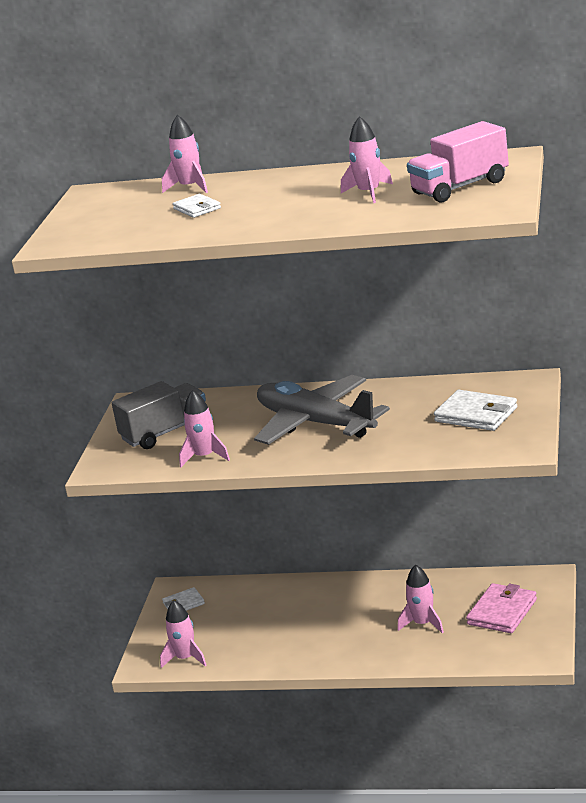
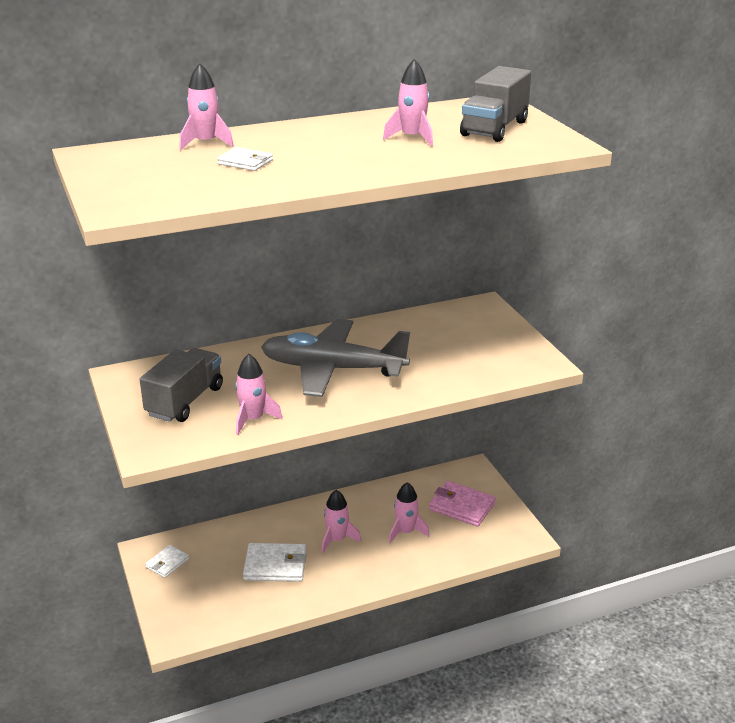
camera: 35 degrees left, 5 degrees up
pink rocket [160,600,206,668] -> pink rocket moved to [321,490,361,553]
pink truck [407,121,509,203] -> grey truck [460,66,531,142]
white wallet [434,390,517,431] -> white wallet moved to [243,543,306,582]
pink wallet [466,583,537,633] -> pink wallet turned 60 degrees counterclockwise [429,481,496,527]

